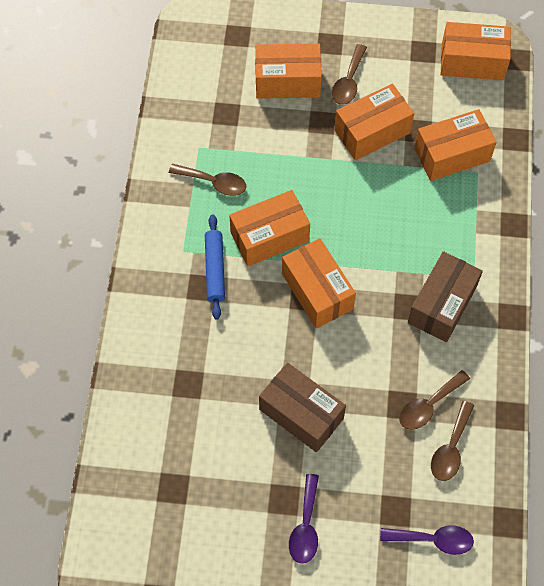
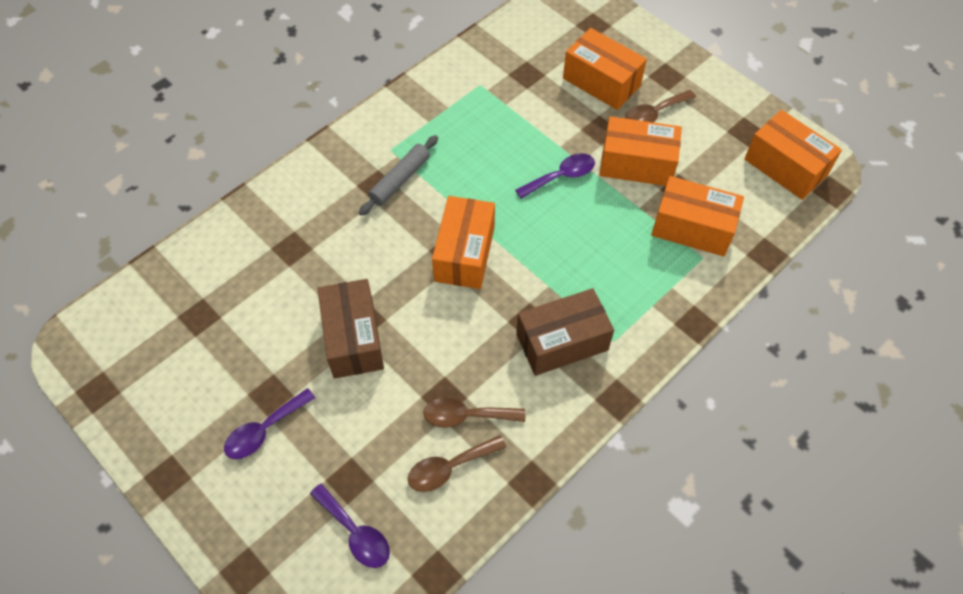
camera: 40 degrees right, 5 degrees down
brown spoon [169,164,246,196] -> none
blue rolling pin [205,214,225,320] -> grey rolling pin [359,135,438,216]
orange box [229,190,310,266] -> none
none -> purple spoon [515,153,595,199]

